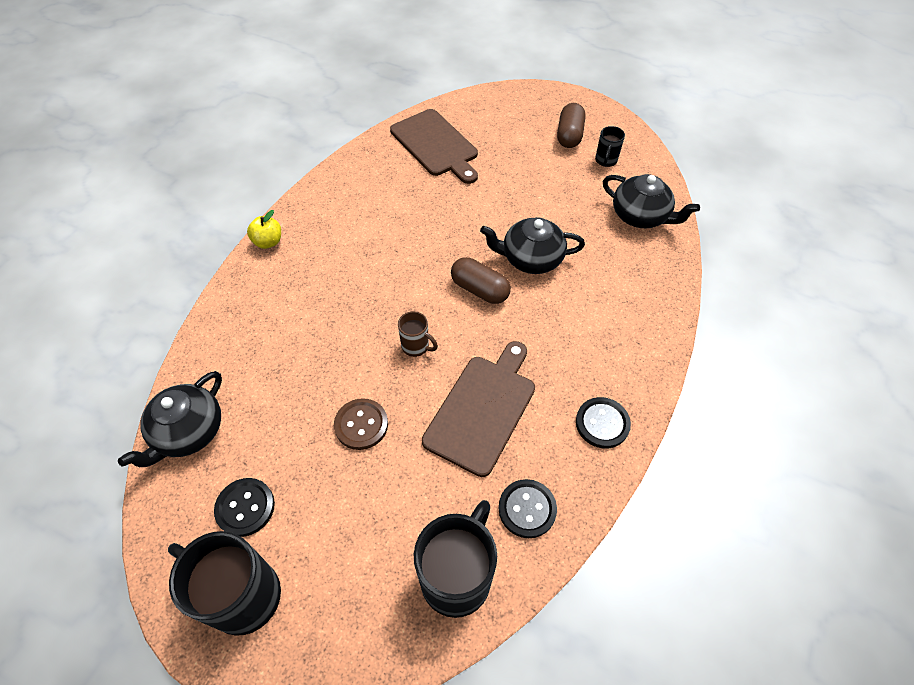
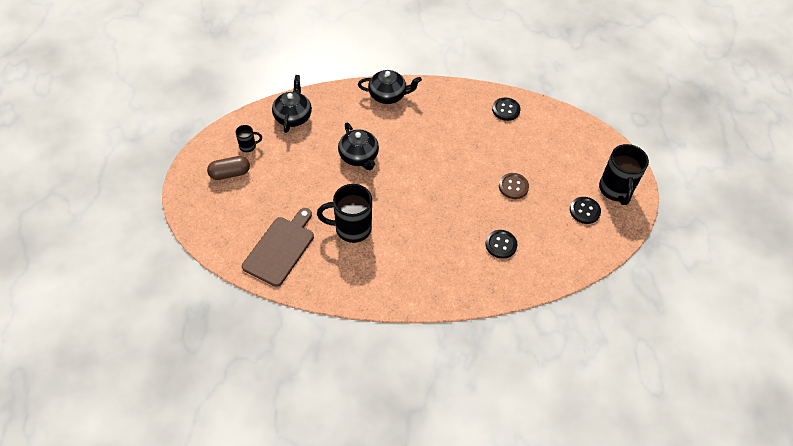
camera: 120 degrees left, 0 degrees up
black teapot [118,371,222,467] -> black teapot moved to [358,70,422,104]
yellow apple [247,210,281,249] -> none
brown mug [398,311,438,357] -> none
black mug [414,500,497,618] -> black mug moved to [317,184,372,243]
brown cutting board [422,341,535,477] -> none
brown capsule [451,257,511,304] -> none
black button [576,397,631,448] -> black button moved to [485,230,517,259]

